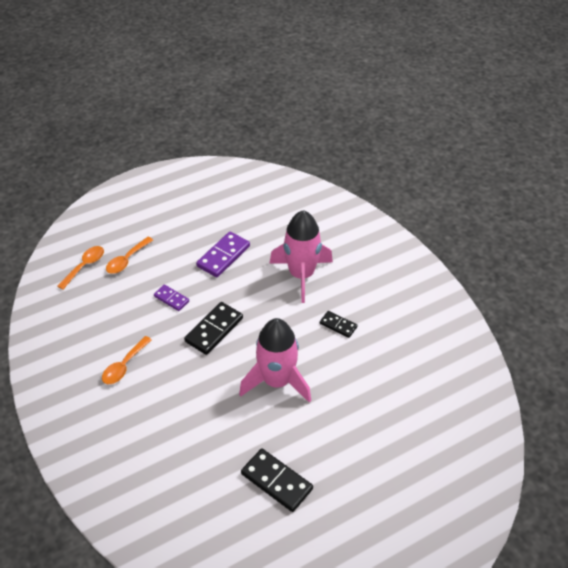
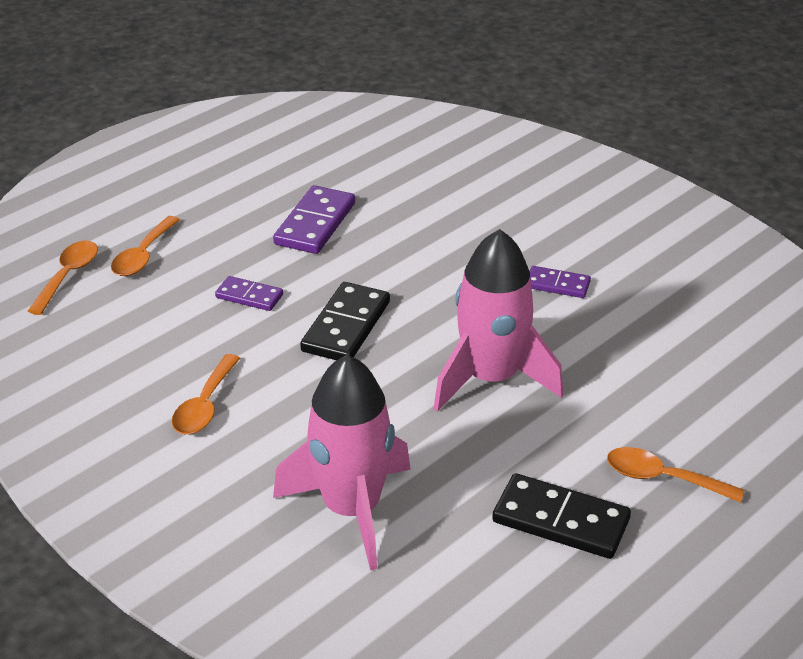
camera: 15 degrees left, 10 degrees down
pink rocket [270,210,333,303] -> pink rocket moved to [273,355,411,570]
black domino [320,311,357,338] -> purple domino [530,266,591,298]
none -> orange spoon [607,447,744,503]

